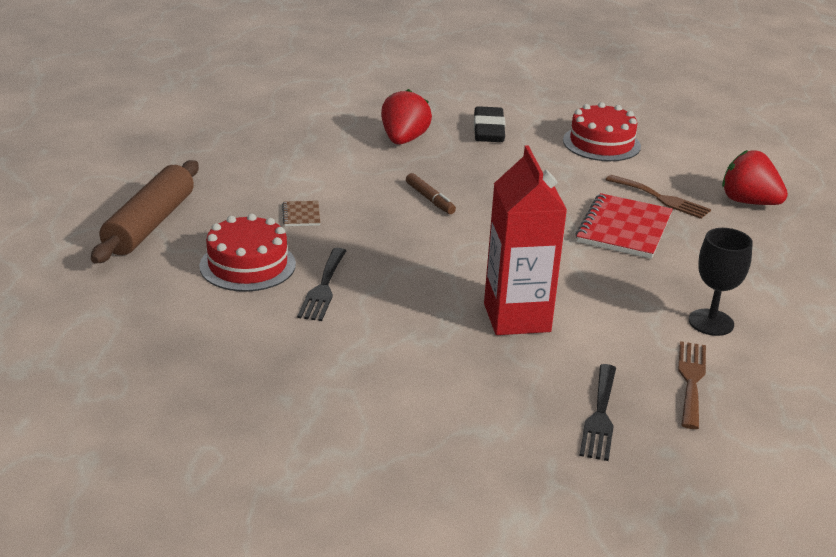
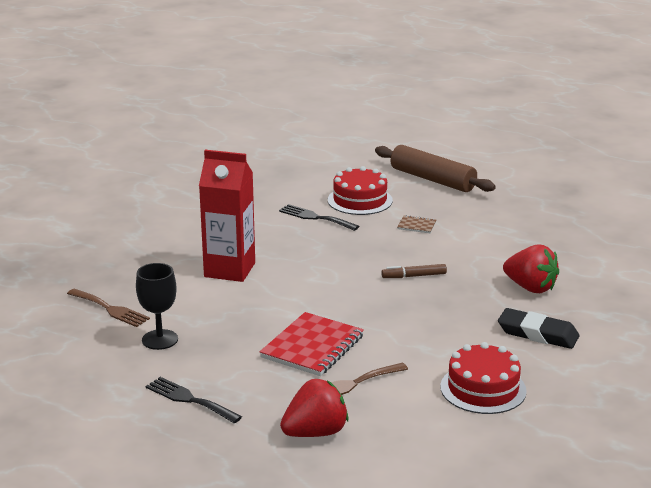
camera: 115 degrees right, 5 degrees down
red notebook [576,193,673,259] -> red notebook turned 75 degrees clockwise [260,312,364,376]
black fork [579,364,616,461] -> black fork moved to [146,377,242,423]

